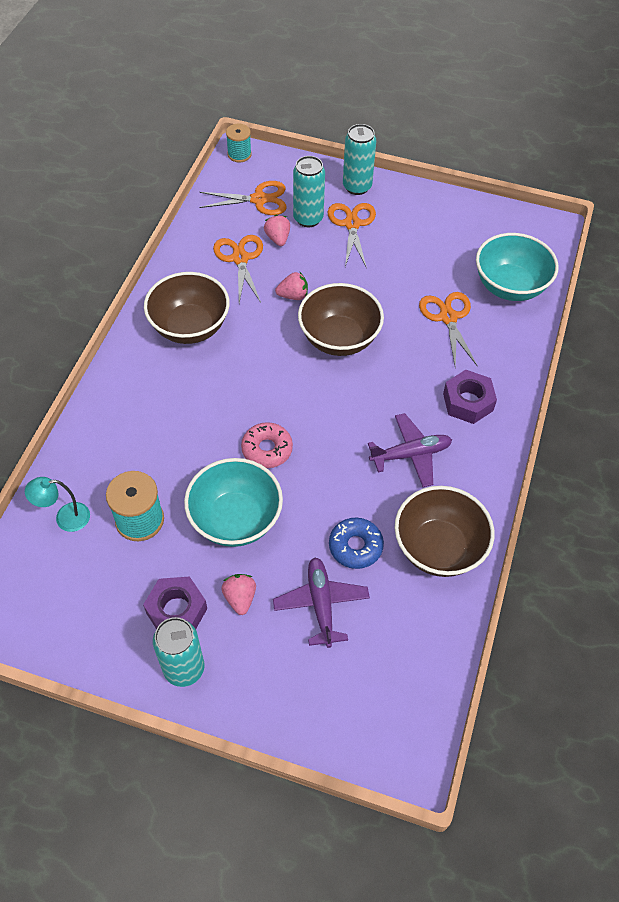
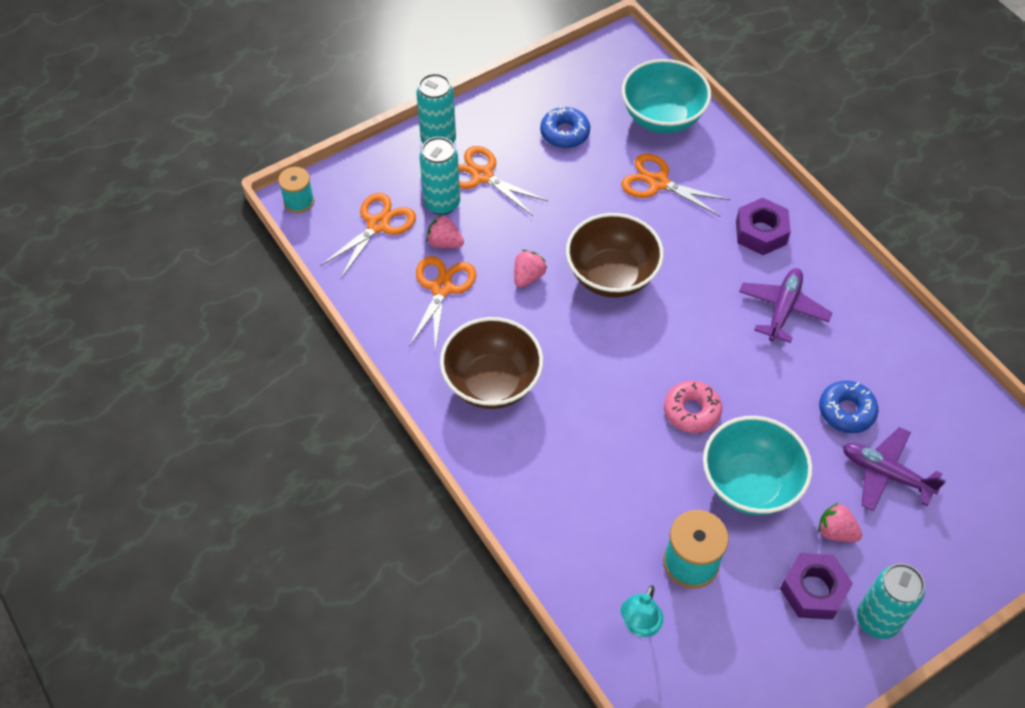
camera: 50 degrees left, 0 degrees up
orange scissors [213,235,263,303] -> orange scissors turned 75 degrees clockwise [409,256,476,352]
brown bowl [395,486,494,577] -> none
none -> blue donut [540,106,590,148]

